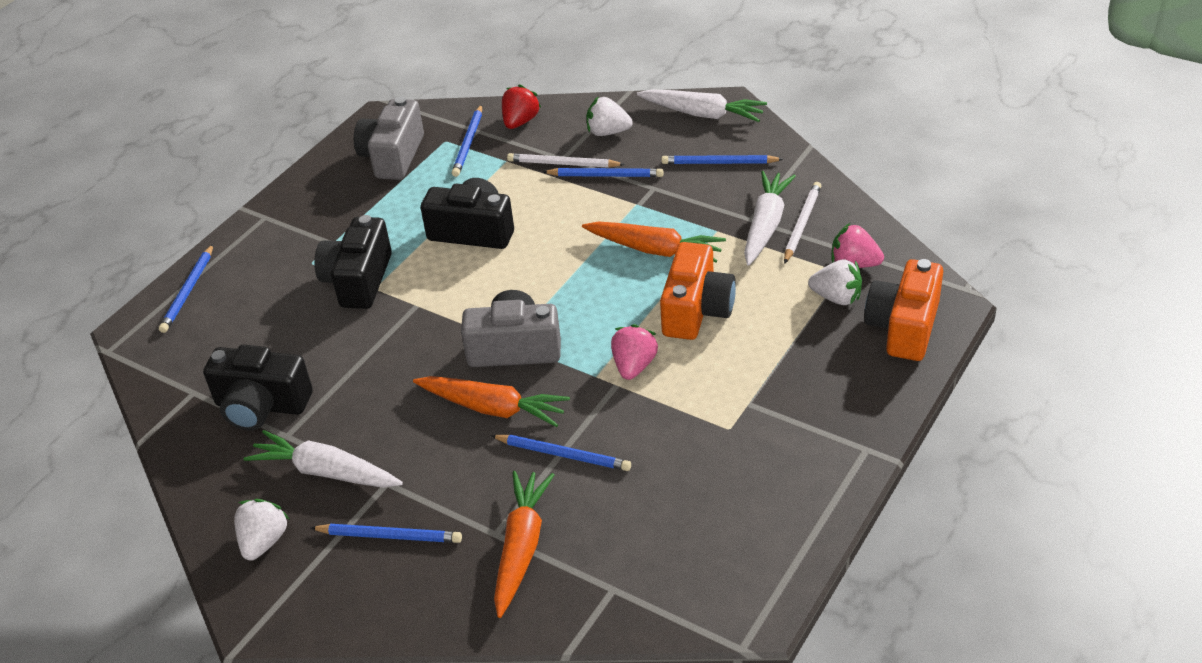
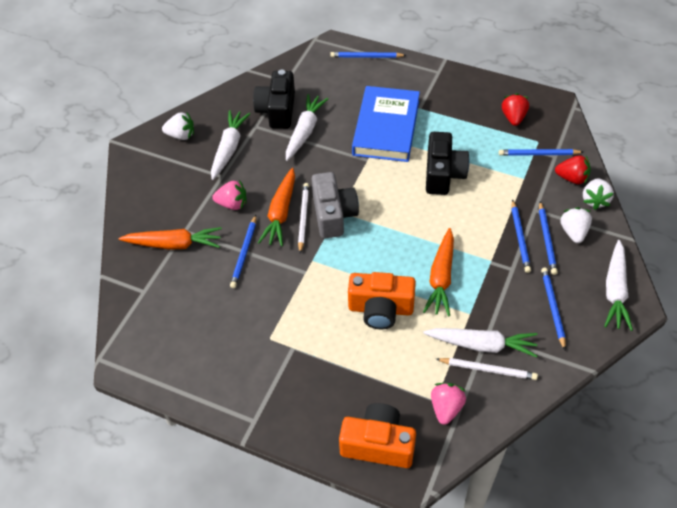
camera: 80 degrees right, 10 degrees up
blue pencil [311,524,462,543] -> blue pencil moved to [539,202,558,275]
black camera [314,215,392,309] -> blue book [352,86,420,162]
grey camera [354,97,424,180] -> red strawberry [502,93,529,126]
white pencil [507,153,625,168] -> white pencil moved to [298,183,309,253]
pink strawberry [611,324,658,380] -> pink strawberry moved to [212,180,247,210]
white strawberry [808,259,862,305] -> white strawberry moved to [583,178,614,210]
none -> white carrot [286,94,328,161]

